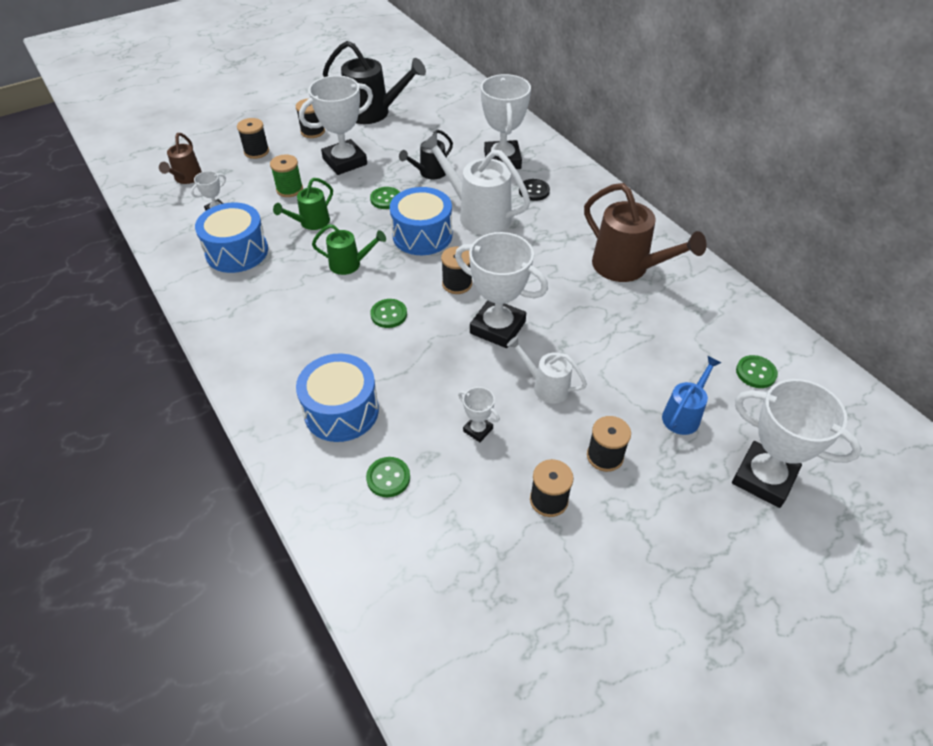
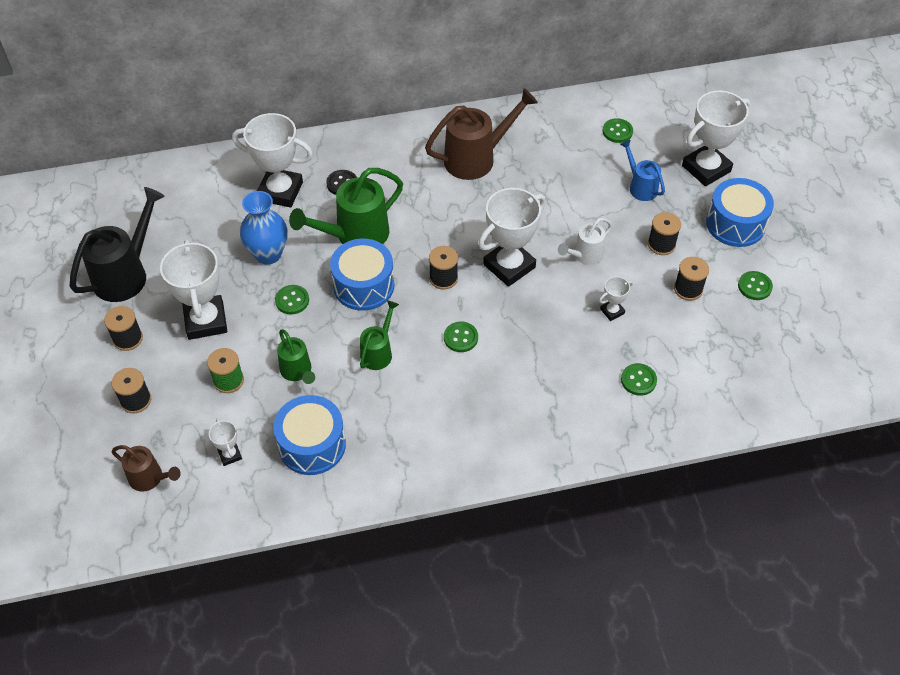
camera: 70 degrees left, 5 degrees up
blue drum [296,353,379,442] -> blue drum moved to [706,178,774,247]
black watering can [399,130,453,179] -> blue vase [240,191,288,265]
white watering can [421,132,530,235] -> green watering can [289,168,403,244]
none -> green button [738,271,773,300]

